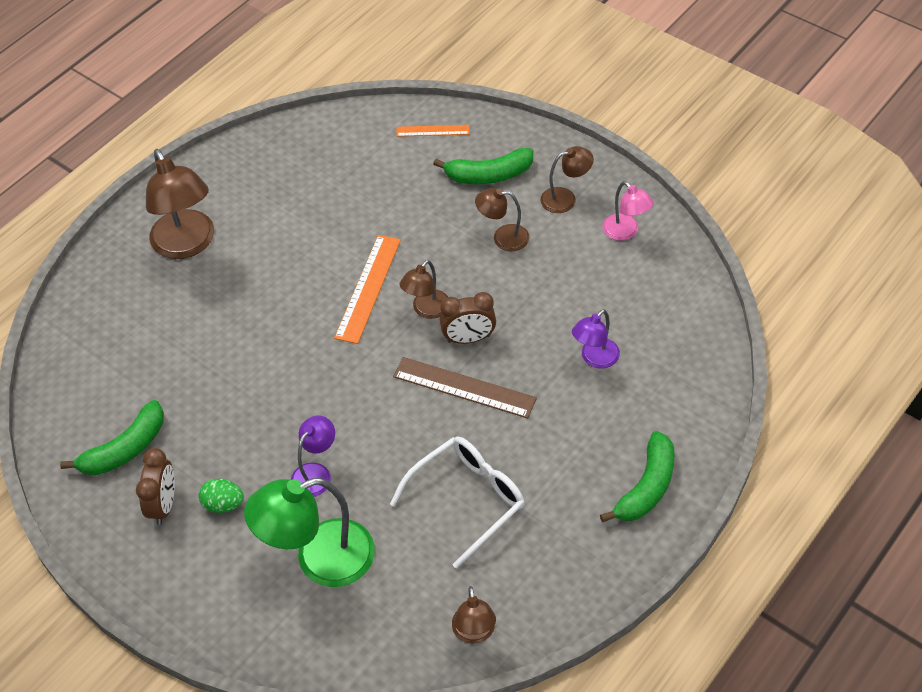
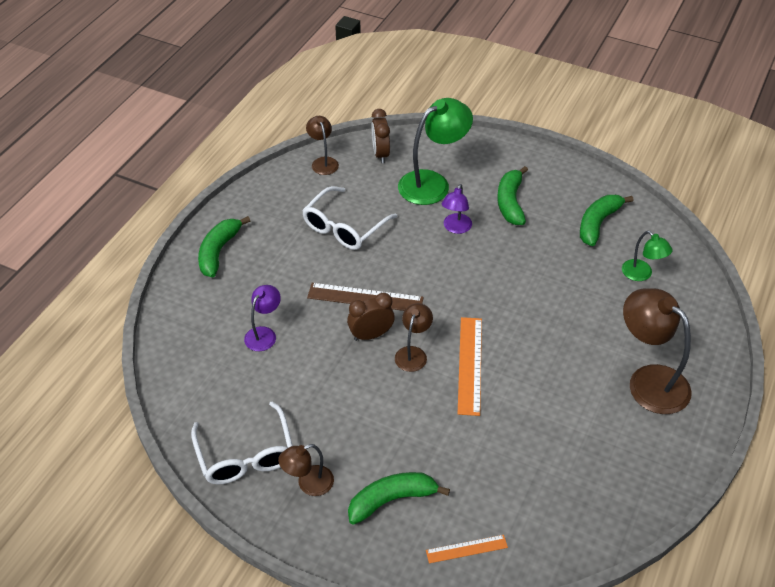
camera: 165 degrees right, 5 degrees down
brown clock [136,448,175,525] -> brown clock moved to [371,109,390,163]
green egg [199,479,244,513] -> green banana [497,166,528,225]
brown lamp [475,188,530,251] -> none
pink lamp [602,181,654,241] -> white glasses [191,401,293,485]
none -> green lamp [622,231,673,281]

